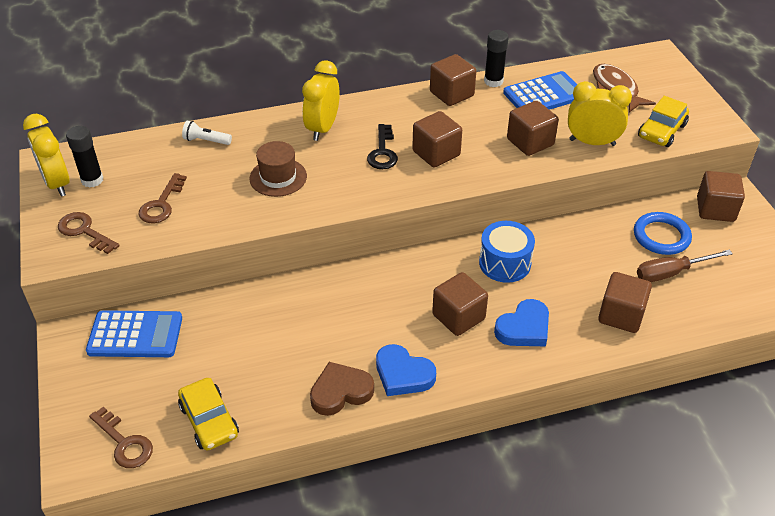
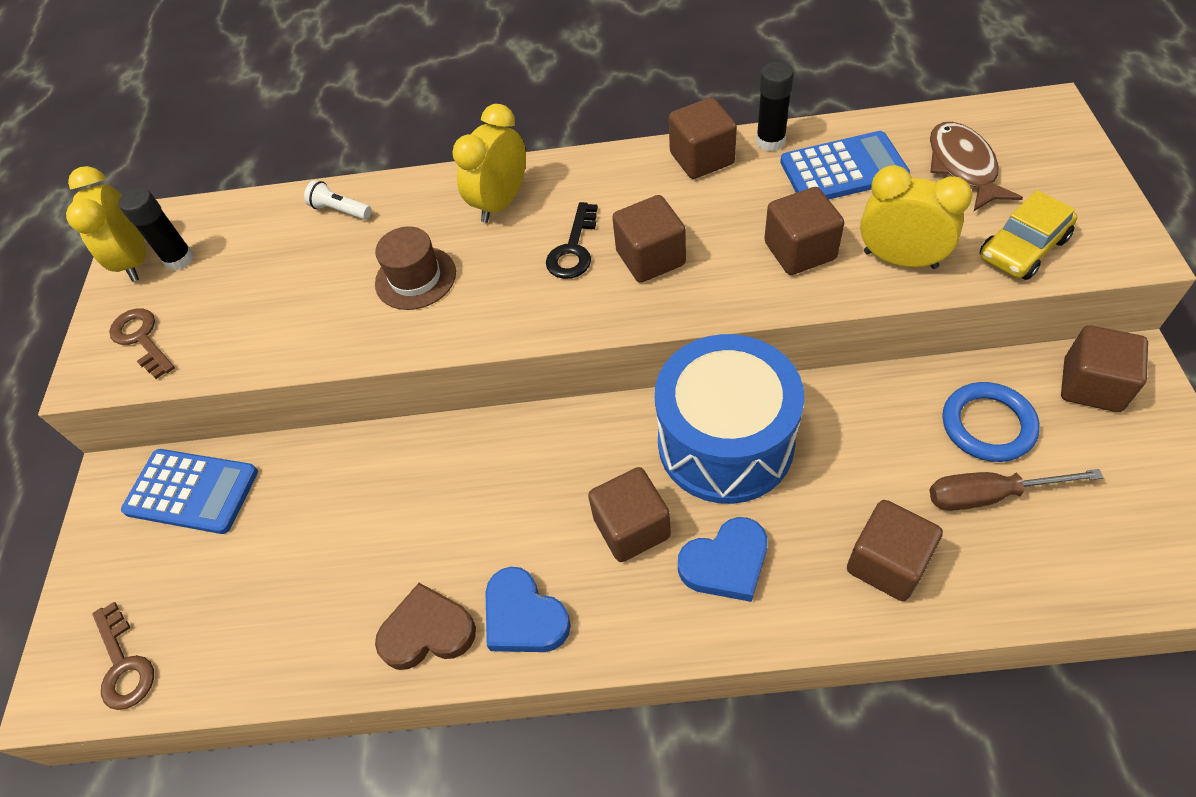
camera: 20 degrees right, 10 degrees up
brown key [139,173,187,223] -> none
yellow car [178,378,239,450] -> none
blue drum [479,221,535,283] -> blue drum [655,334,804,504], size x1.72

